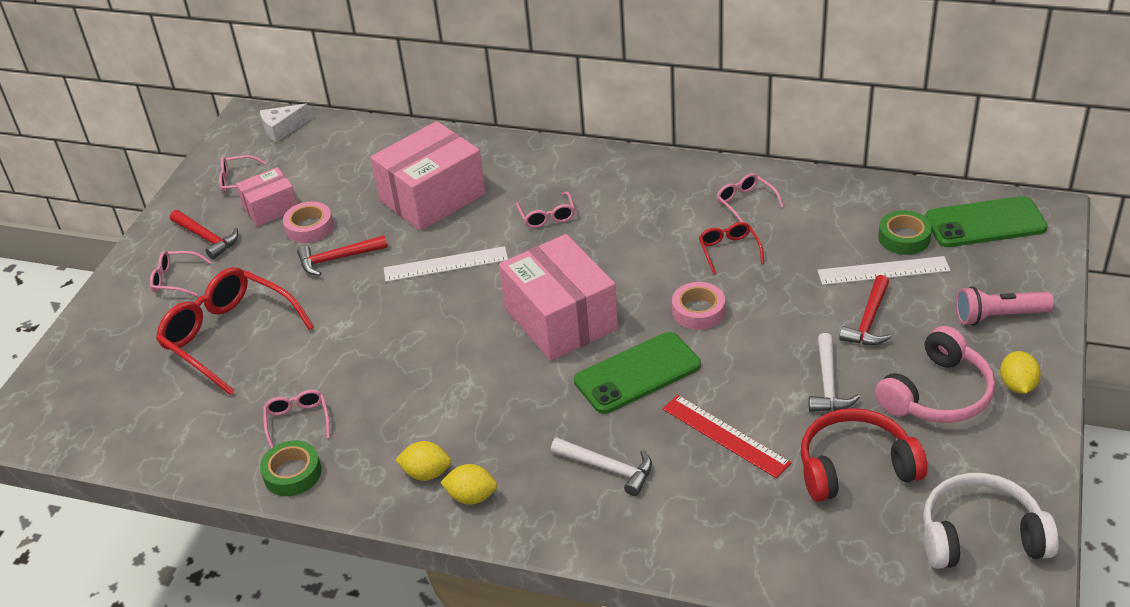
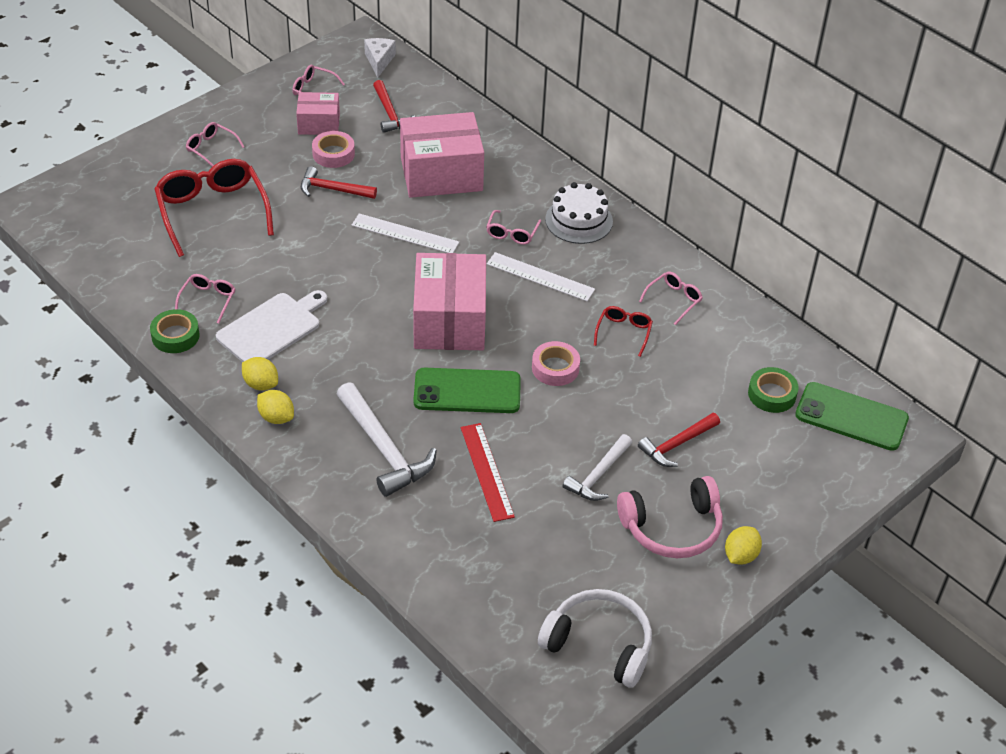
camera: 25 degrees right, 5 degrees up
red hammer [170,210,238,260] -> red hammer moved to [373,80,415,133]
white cheese [260,104,311,142] -> white cheese turned 90 degrees clockwise [364,38,396,78]
white hammer [551,438,652,496] -> white hammer [337,382,437,497], size x1.57
pink glasses [716,173,784,222] -> pink glasses turned 45 degrees clockwise [639,271,703,325]
red headphones [801,408,927,502] -> none
white ruler [817,256,951,285] -> white ruler moved to [487,252,595,301]
pink flashlight [956,286,1054,326] -> none
none -> white cutting board [216,290,327,362]
none -> white cake [545,182,613,244]

